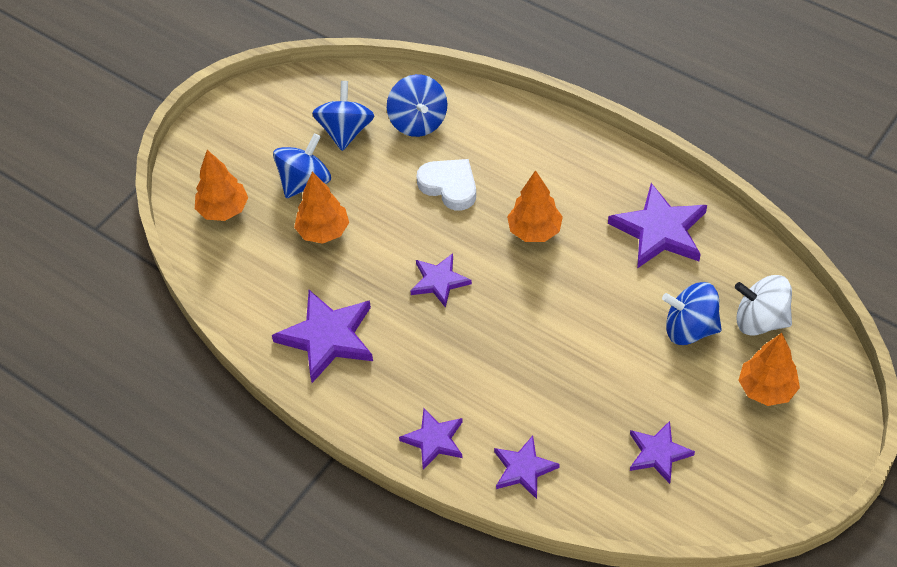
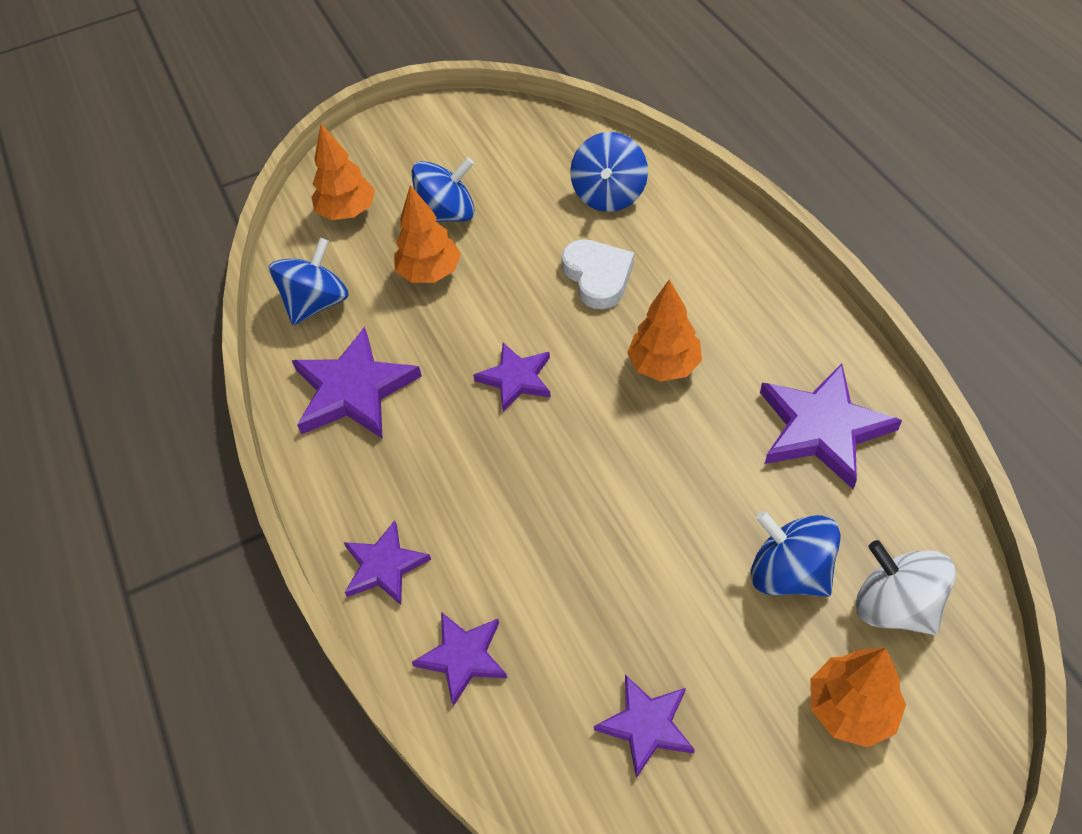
camera: 30 degrees right, 0 degrees up
blue spinning top [312,81,375,151] -> blue spinning top moved to [269,238,349,325]

